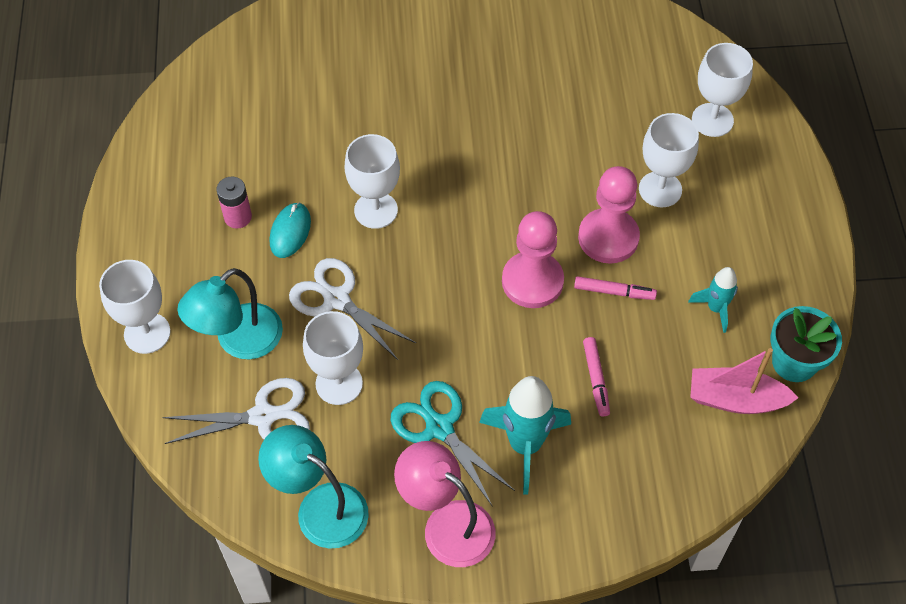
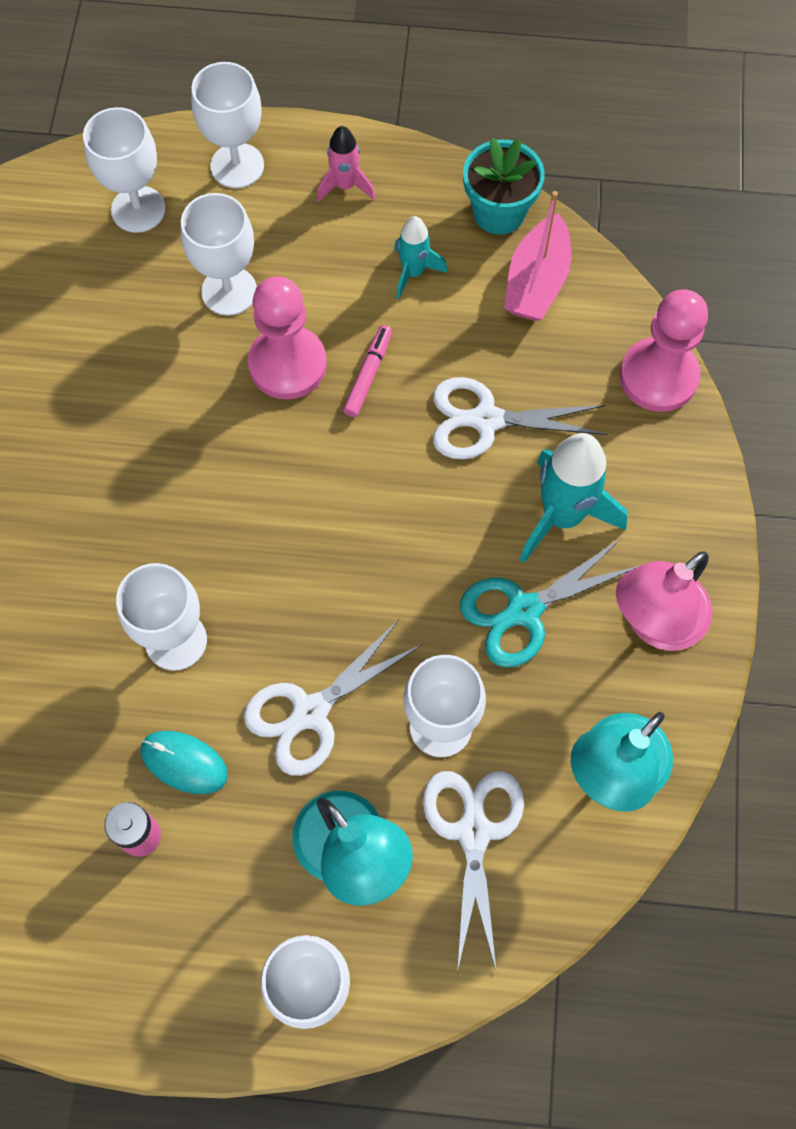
camera: 80 degrees left, 10 degrees up
pink pawn [502,211,564,308] -> pink pawn moved to [620,289,708,412]
pink marker [583,337,610,417] -> white scissors [433,377,608,459]
none -> white goblet [191,62,264,188]
none -> pink rocket [317,126,375,202]

